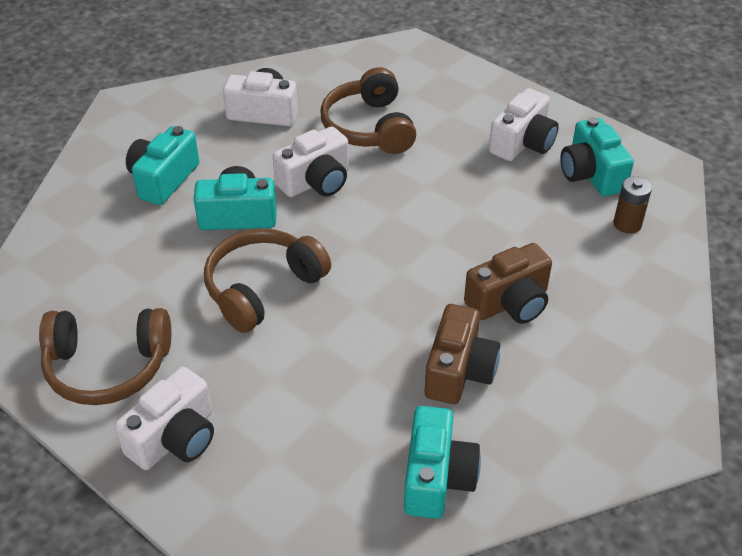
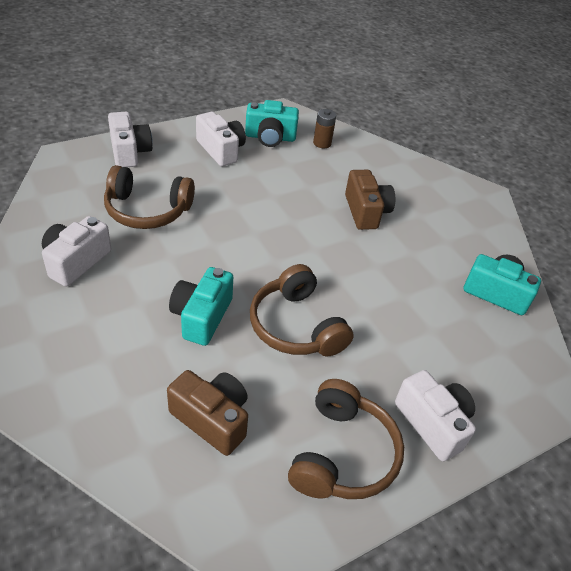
camera: 75 degrees left, 0 degrees up
turquoise camera [126,126,199,205] -> none
white camera [273,126,349,197] -> white camera moved to [108,112,153,167]
brown camera [425,304,500,404] -> brown camera moved to [167,370,248,456]

